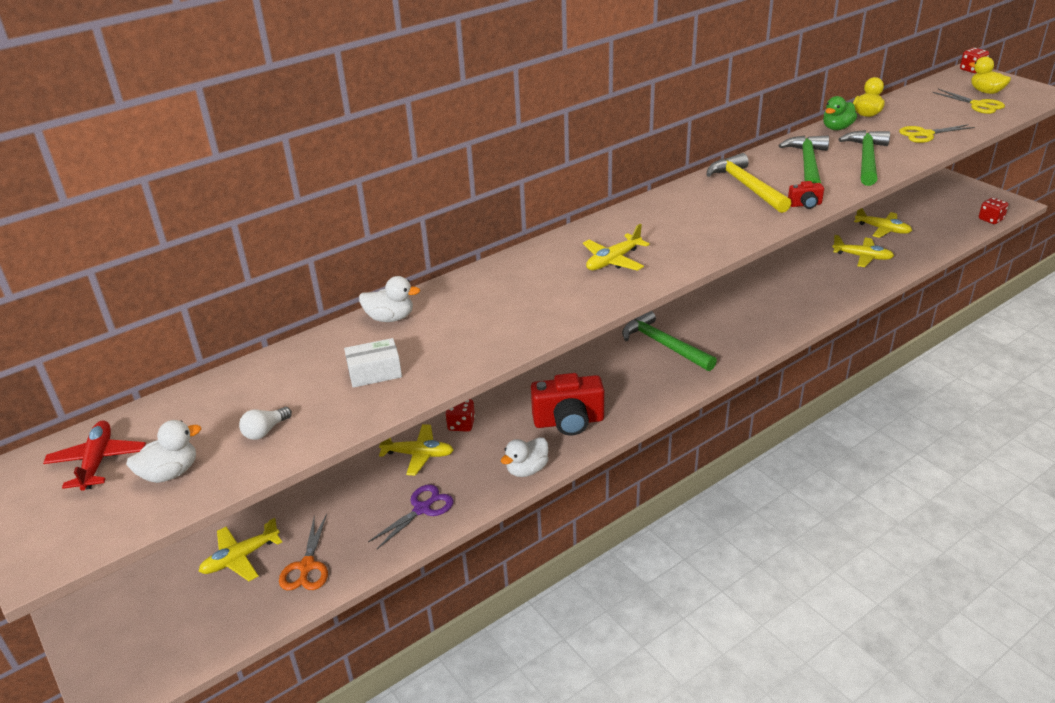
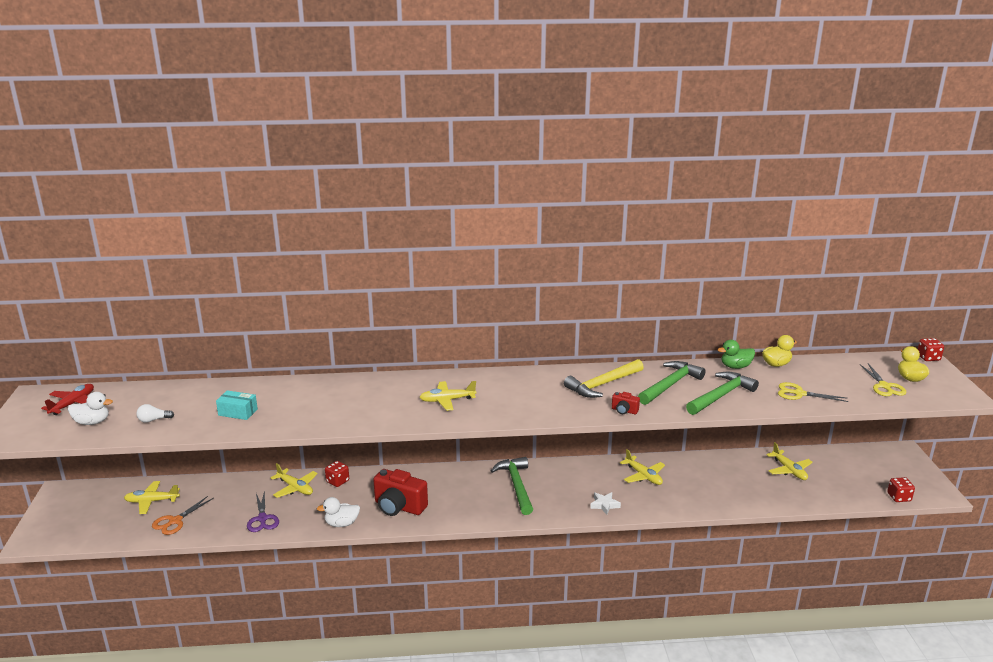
camera: 30 degrees right, 10 degrees down
white box [344,338,402,388] -> turquoise box [216,390,258,420]
white duck [359,276,420,322] -> none
purple scissors [368,484,454,549] -> purple scissors turned 90 degrees clockwise [247,491,279,532]
yellow hammer [706,153,791,213] -> yellow hammer turned 135 degrees counterclockwise [564,359,644,398]
yellow plane [832,235,894,267] -> yellow plane moved to [620,449,665,485]
none -> white star [590,492,621,515]

